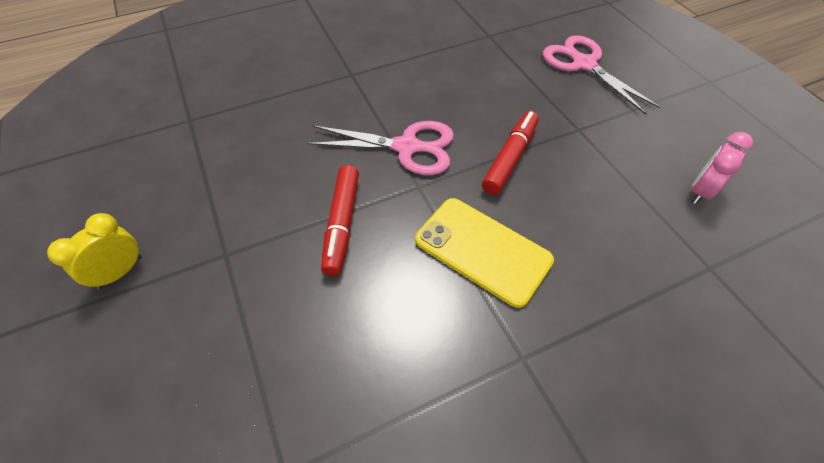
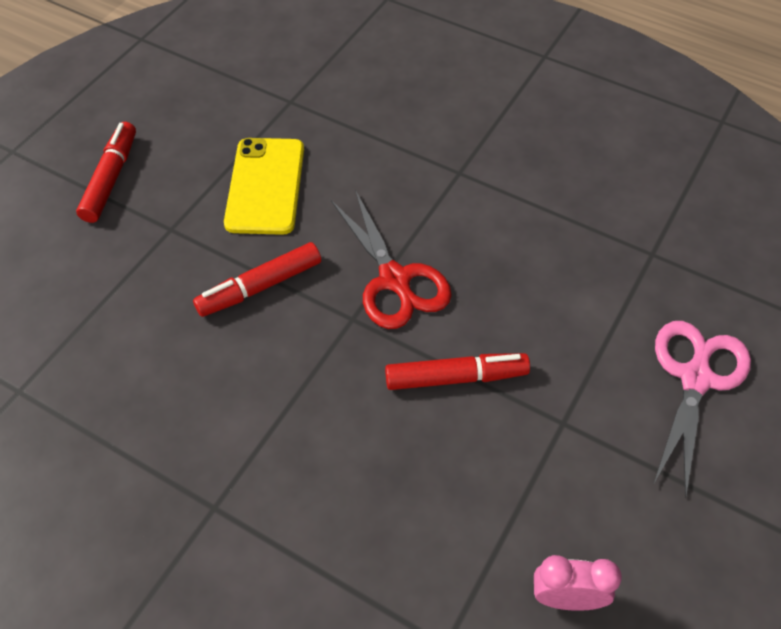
camera: 55 degrees right, 0 degrees up
yellow clock [47,213,142,289] -> red marker [76,122,136,223]
pink scissors [307,121,454,175] -> red scissors [331,190,452,329]
yellow phone [415,198,554,308] -> yellow phone moved to [224,138,304,235]

